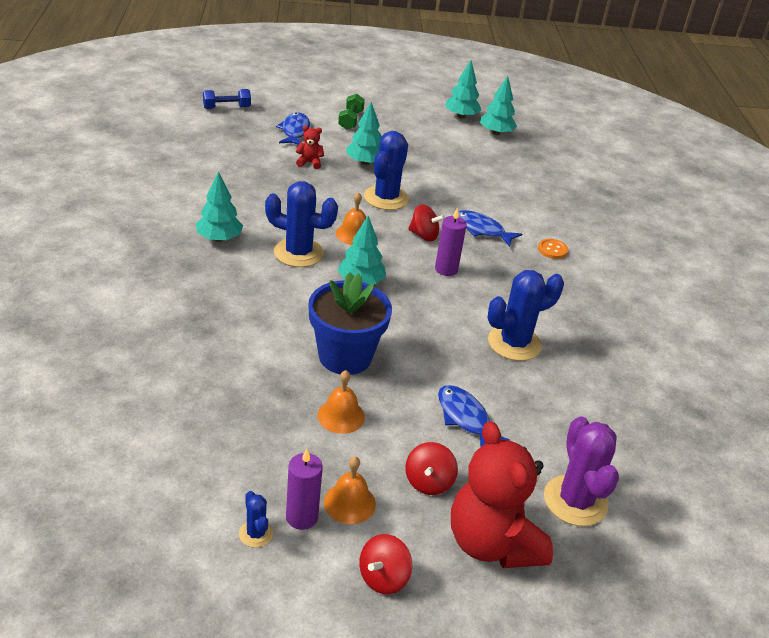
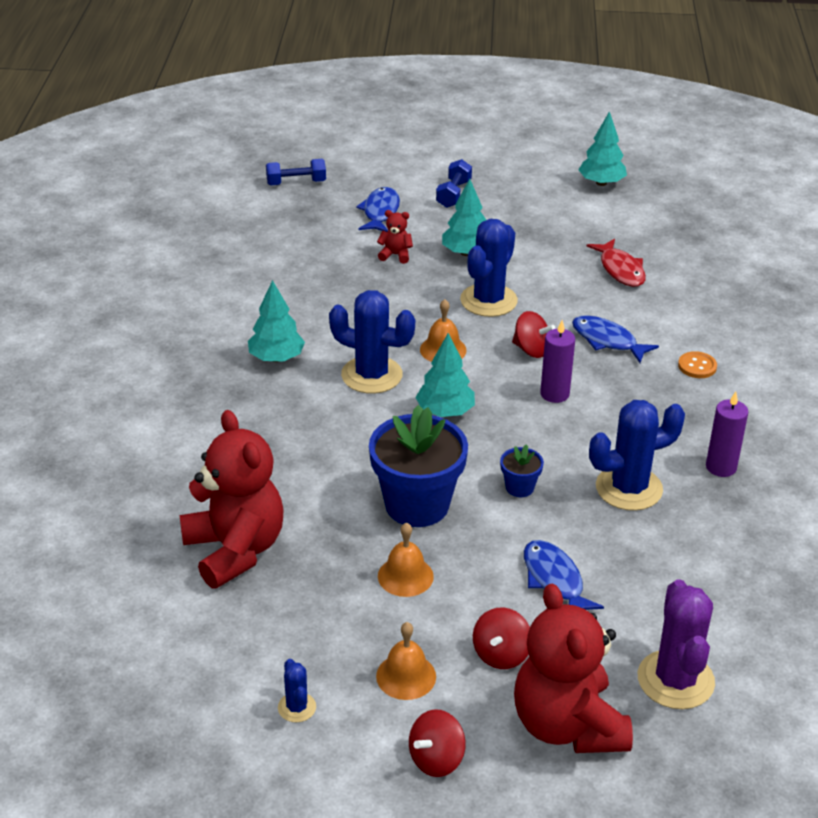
camera: 10 degrees right, 0 degrees up
purple candle [286,449,323,530] -> purple candle moved to [706,392,748,477]
green dumbbell [338,94,365,130] -> blue dumbbell [436,159,472,208]
turquoise tree [480,76,517,135] -> none
none -> red teddy bear [180,410,283,589]
none -> blue flower pot [500,444,544,497]
none -> red fish [587,239,646,287]

